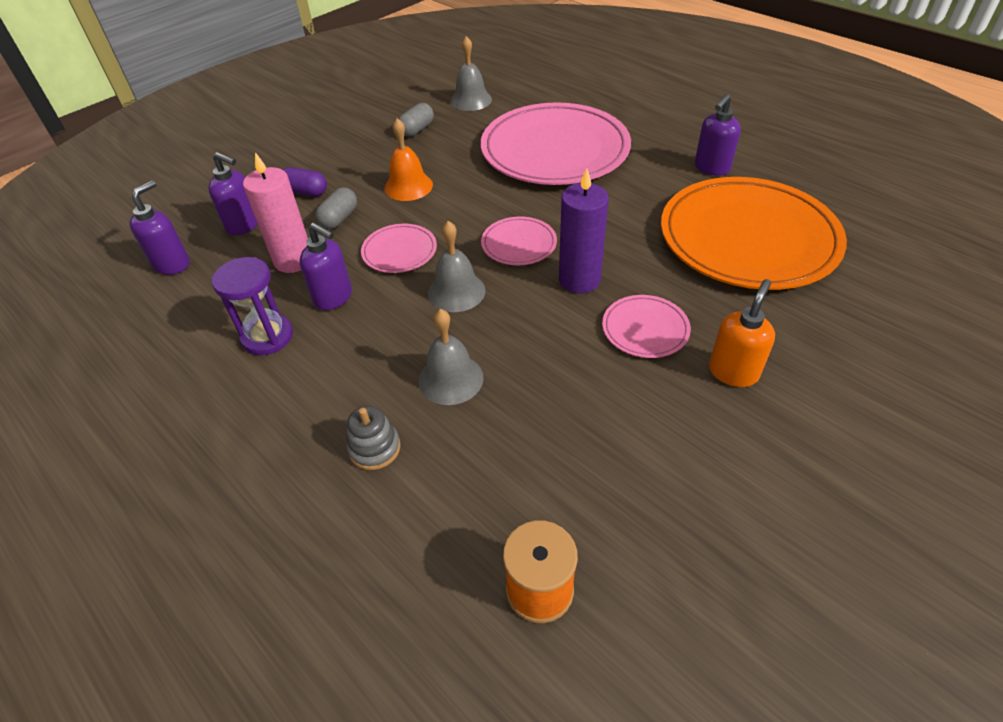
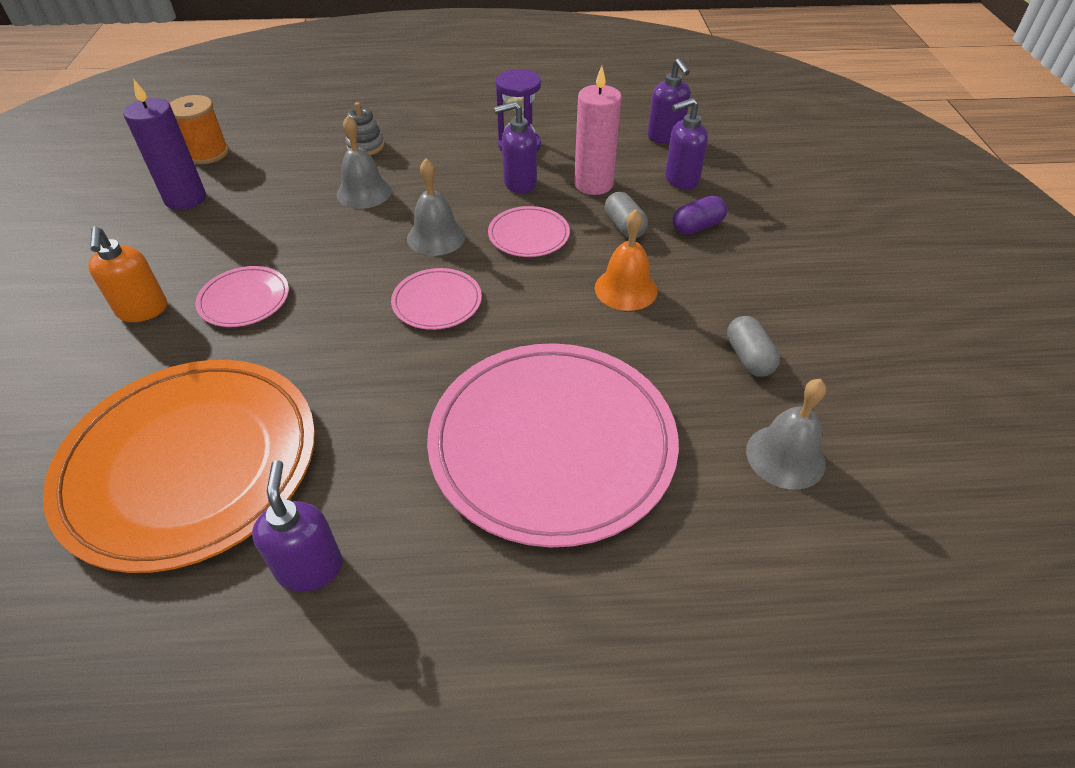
camera: 130 degrees right, 0 degrees up
purple candle [559,169,609,293] -> purple candle moved to [123,78,206,210]

